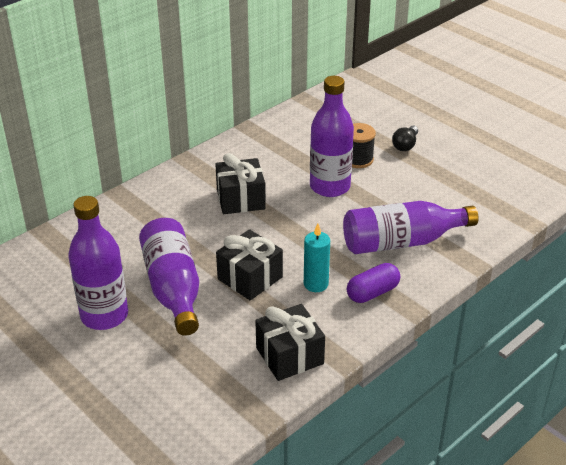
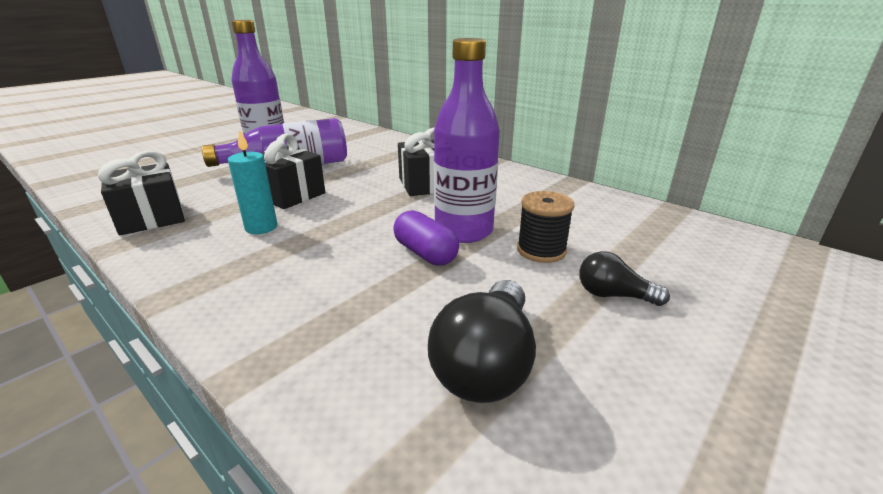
camera: 85 degrees right, 10 degrees down
purple bottle [343,201,479,254] -> none
purple capsule [347,263,400,303] -> purple capsule moved to [393,210,459,266]
none -> black light bulb [428,280,536,403]

